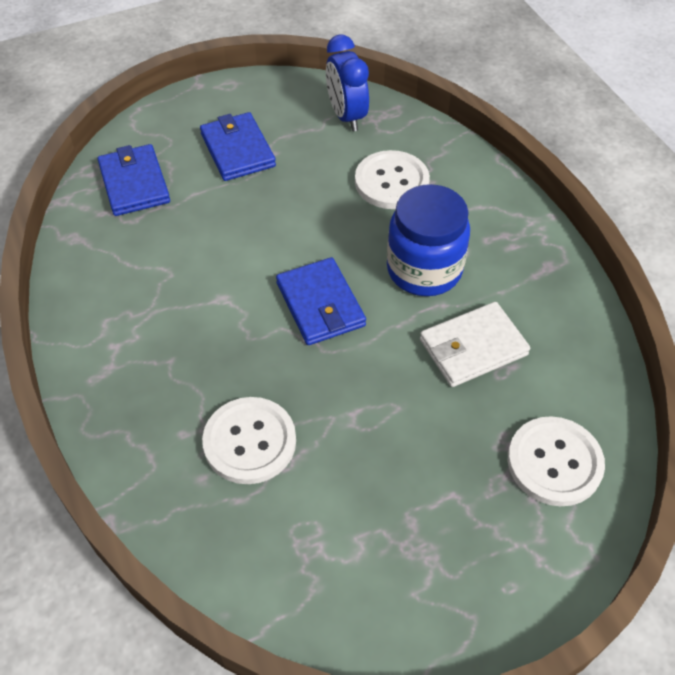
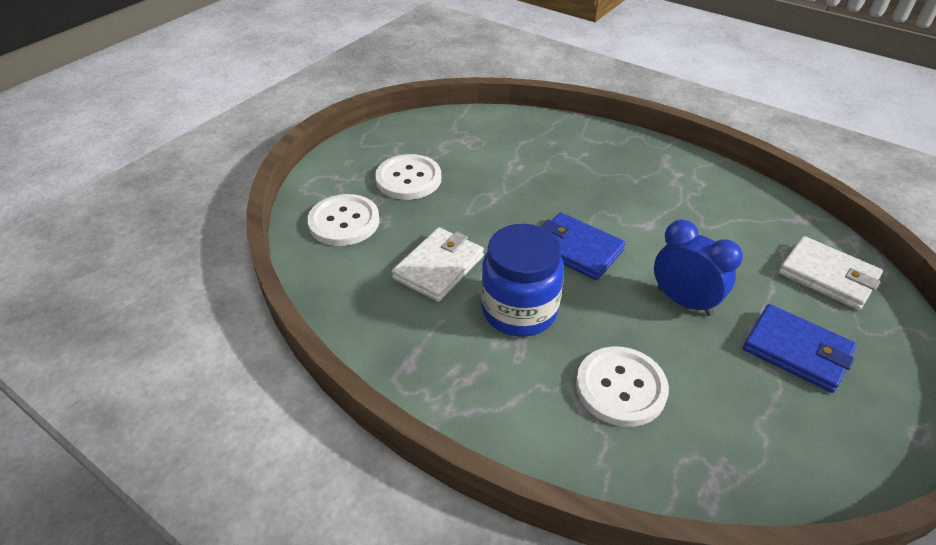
camera: 150 degrees right, 10 degrees down
blue wallet [98,144,170,216] -> white wallet [779,236,883,310]
white button [202,397,296,484] -> white button moved to [375,154,441,200]
blue clock [326,35,369,132] -> blue clock moved to [654,220,743,316]

